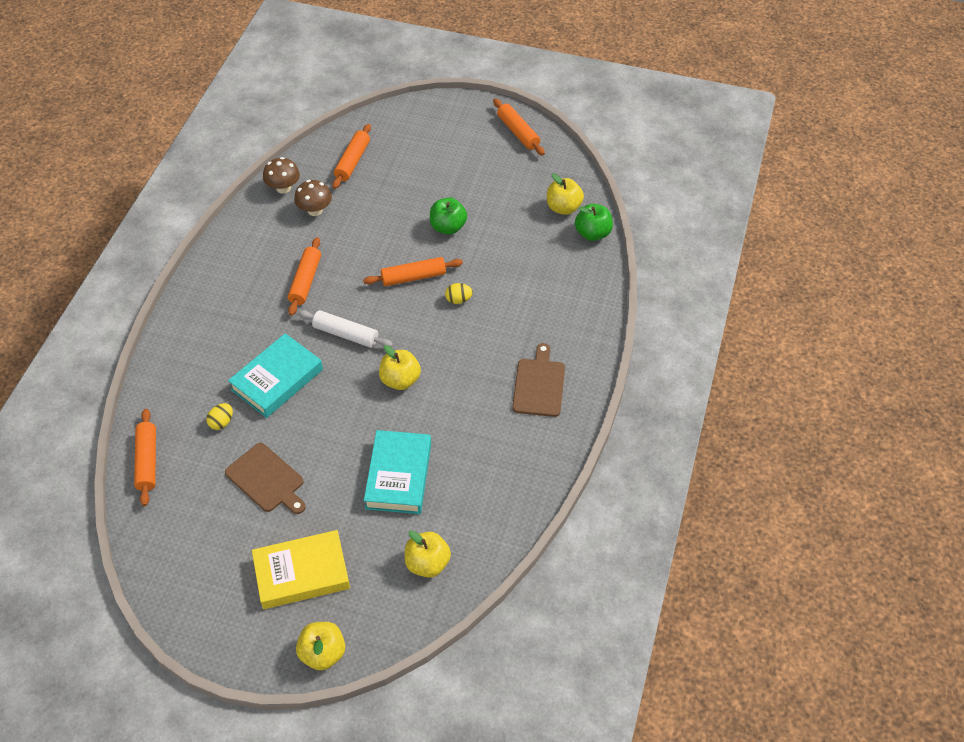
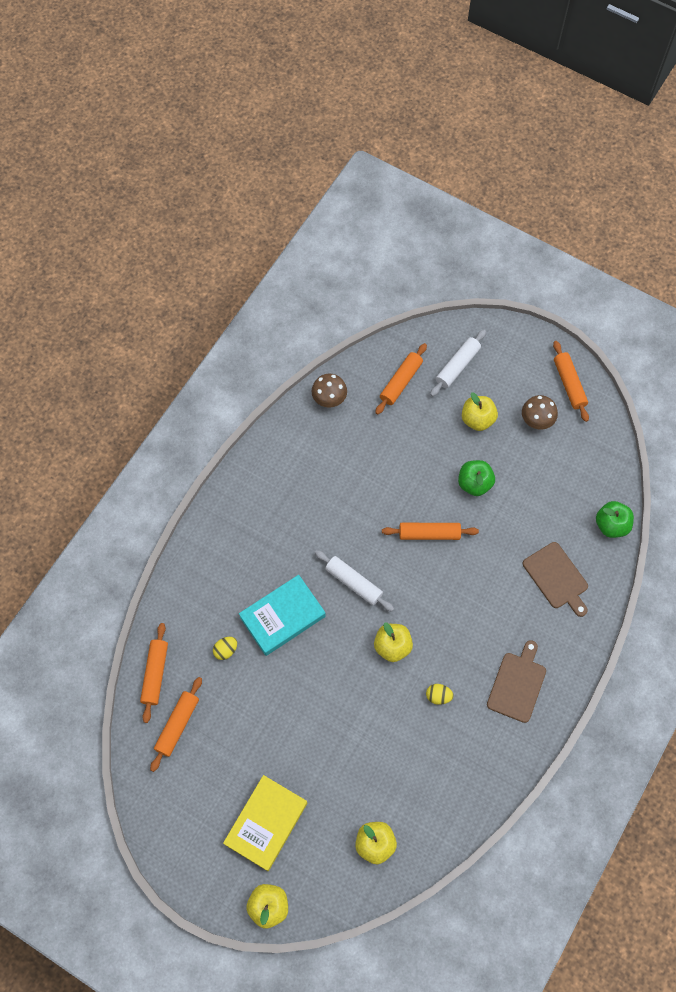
camera: 15 degrees right, 15 degrees up
brown cutting board [225,443,306,514] -> brown cutting board moved to [523,542,588,617]
yellow book [252,530,350,609] -> yellow book turned 60 degrees counterclockwise [223,775,307,871]
orange rolling pin [288,237,321,316] -> orange rolling pin moved to [150,677,202,772]
brown mushroom [294,180,332,216] -> brown mushroom moved to [522,395,558,430]
turquoise book [364,430,431,514] -> none
yellow egg [445,283,473,304] -> yellow egg moved to [426,684,454,705]
yellow apple [547,174,584,215] -> yellow apple moved to [462,392,498,431]
none -> white rolling pin [430,330,486,397]

